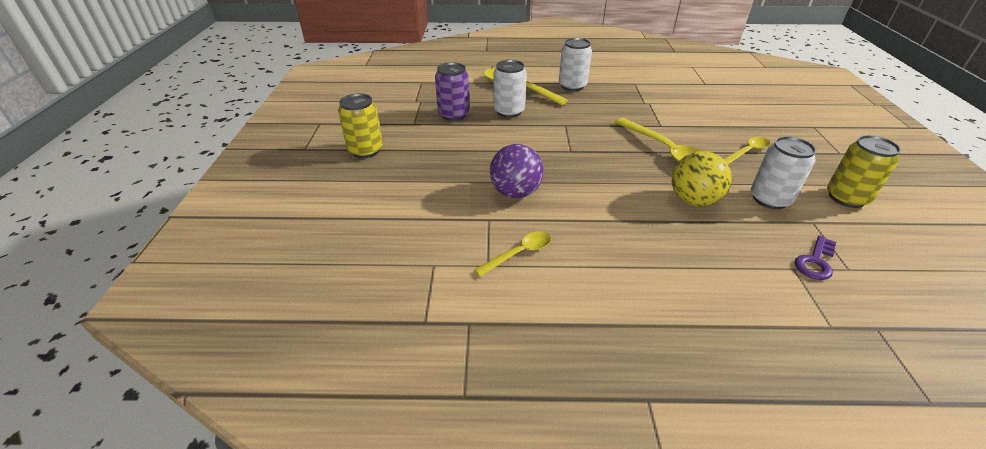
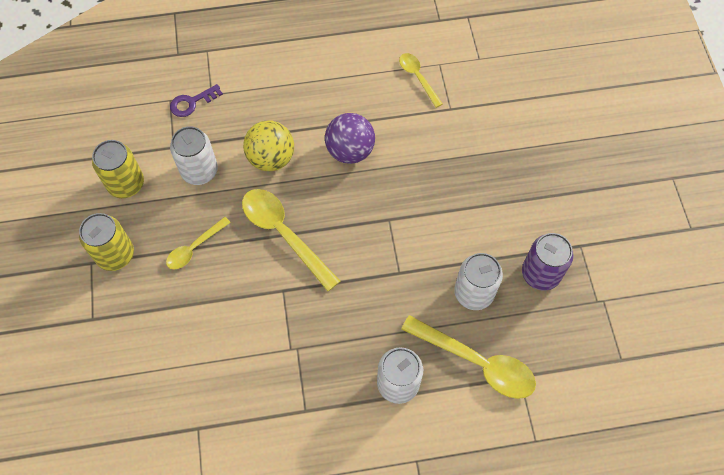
camera: 170 degrees right, 25 degrees up
yellow can [338,93,383,158] -> yellow can moved to [79,213,134,271]
yellow spoon [474,231,551,277] -> yellow spoon turned 105 degrees clockwise [399,53,443,108]
purple ball [490,144,544,198] -> purple ball moved to [325,113,375,164]
purple key [795,235,836,280] -> purple key turned 150 degrees counterclockwise [170,84,223,117]

